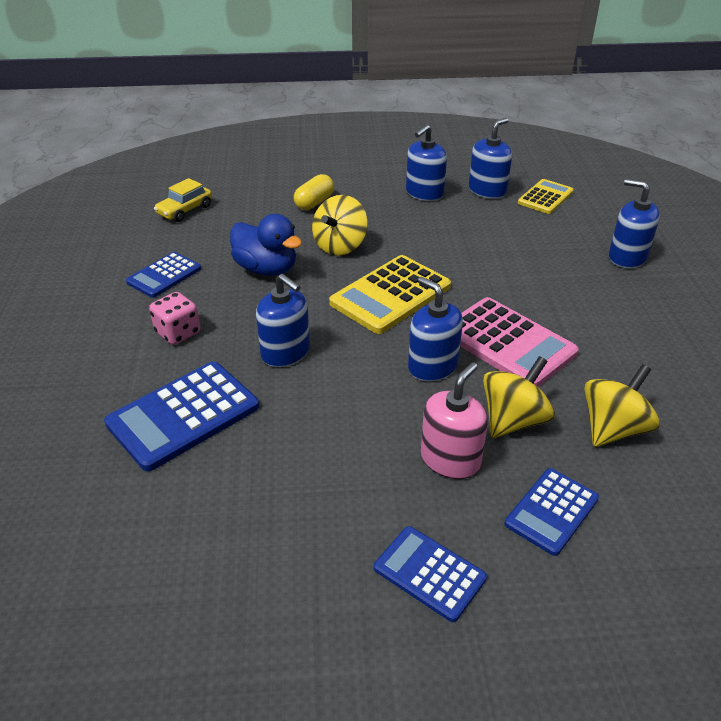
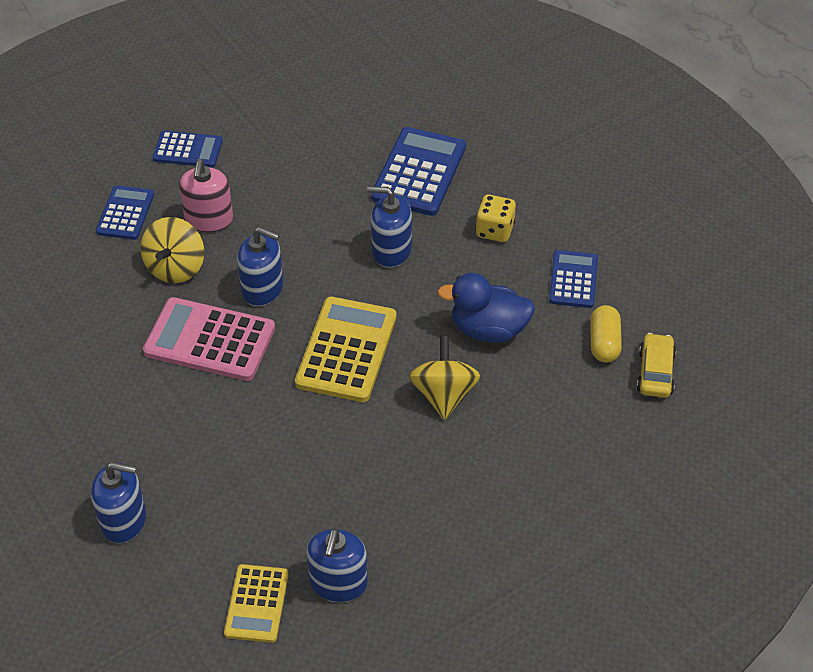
camera: 150 degrees right, 10 degrees up
pink dice [149,292,200,345] -> yellow dice [475,195,516,242]
yellow capsule [294,174,334,210] -> yellow capsule moved to [590,305,622,363]
blue soap dispenser [406,124,447,201] -> none
yellow spinning top [584,364,660,447] -> none

